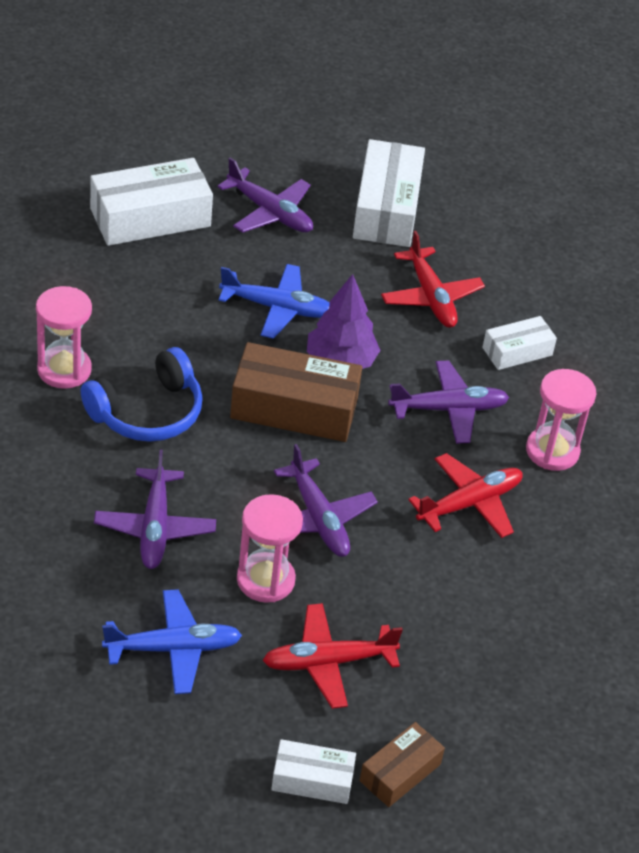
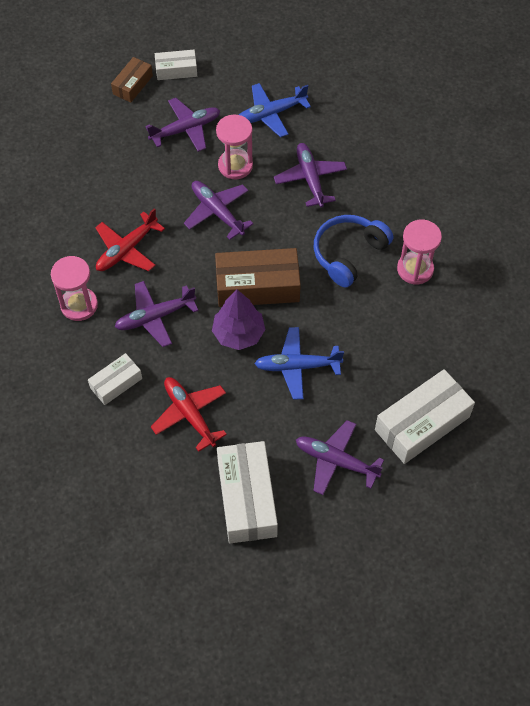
camera: 170 degrees right, 15 degrees up
red plane [262,603,403,709] -> purple plane [145,98,220,152]

